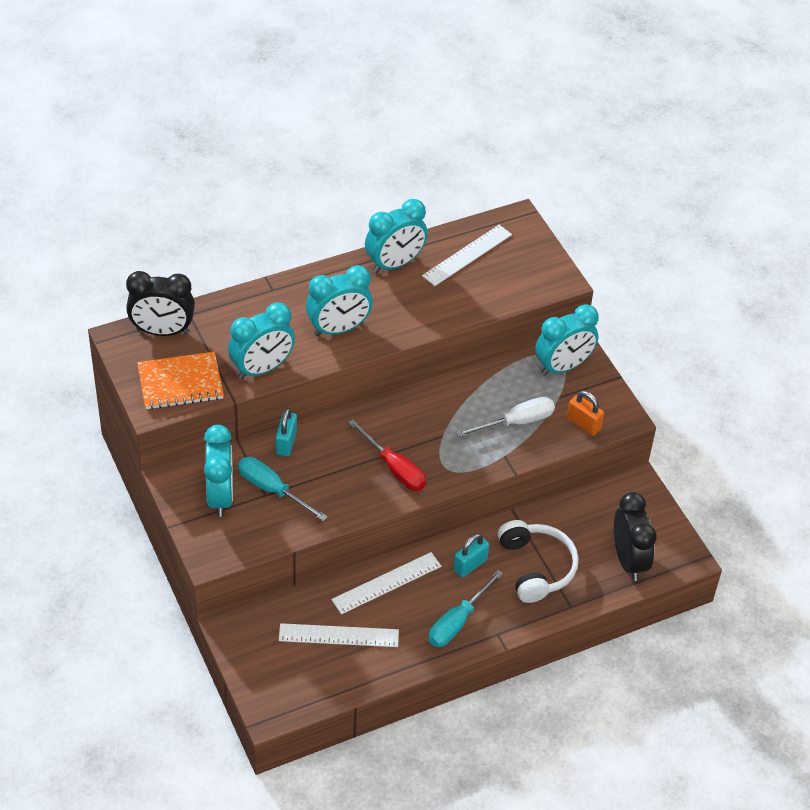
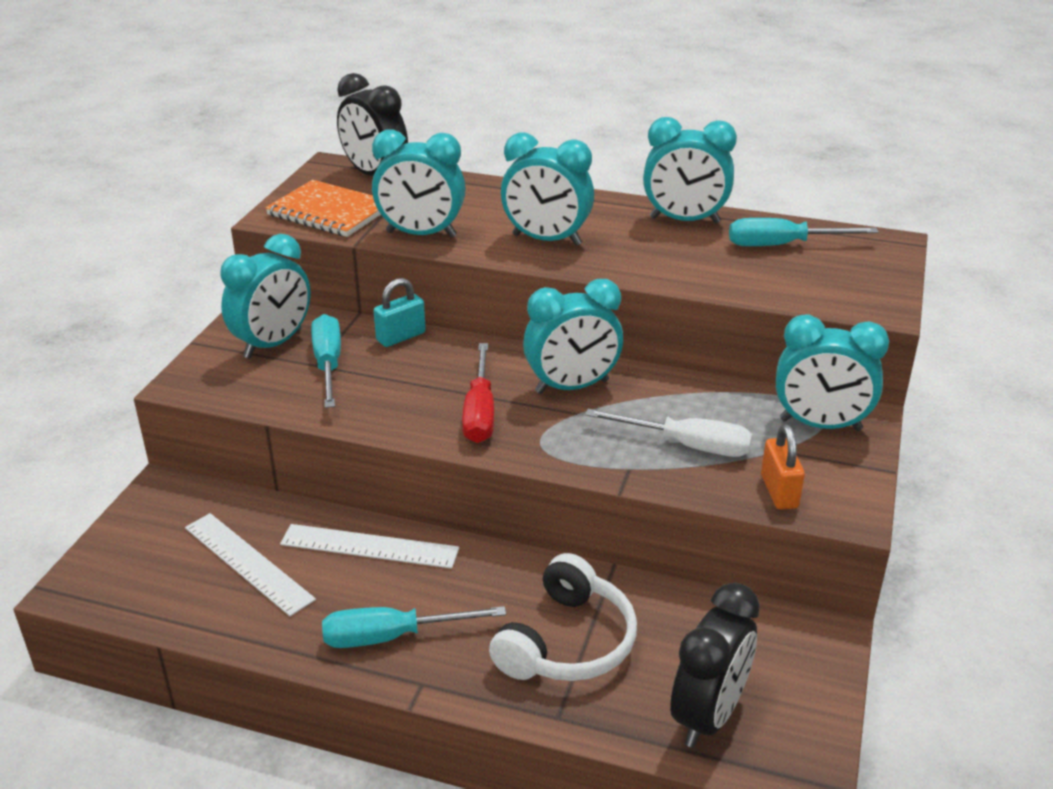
camera: 45 degrees right, 15 degrees down
white ruler [422,225,512,286] -> turquoise screwdriver [729,218,879,246]
turquoise padlock [453,533,489,577] -> none
none -> turquoise clock [523,279,623,394]

